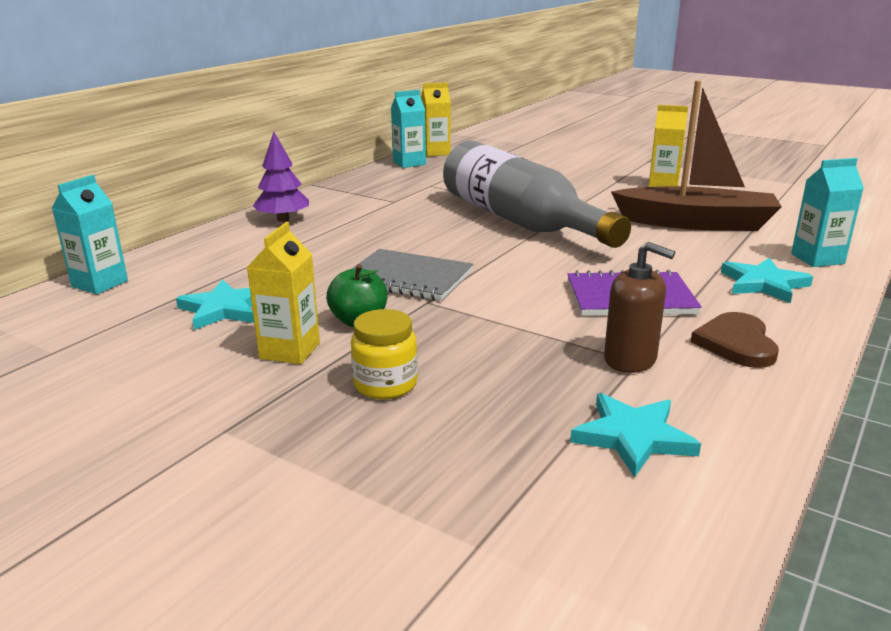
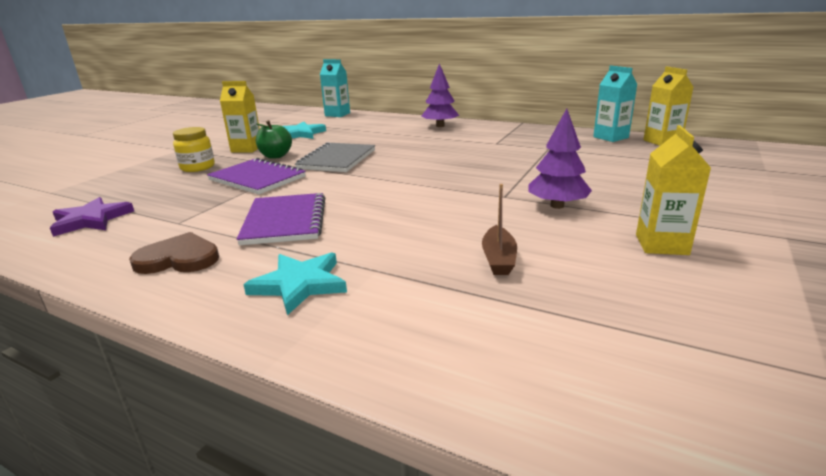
camera: 85 degrees right, 0 degrees up
grey bottle [443,141,631,248] -> none
turquoise star [570,393,701,478] -> purple star [50,197,134,237]
brown soap dispenser [604,242,675,373] -> none
brown boat [611,80,782,231] -> brown boat [482,184,517,275], size x0.42
turquoise carton [791,158,864,267] -> none
none -> purple notebook [207,158,306,195]
none -> purple tree [528,108,592,209]

